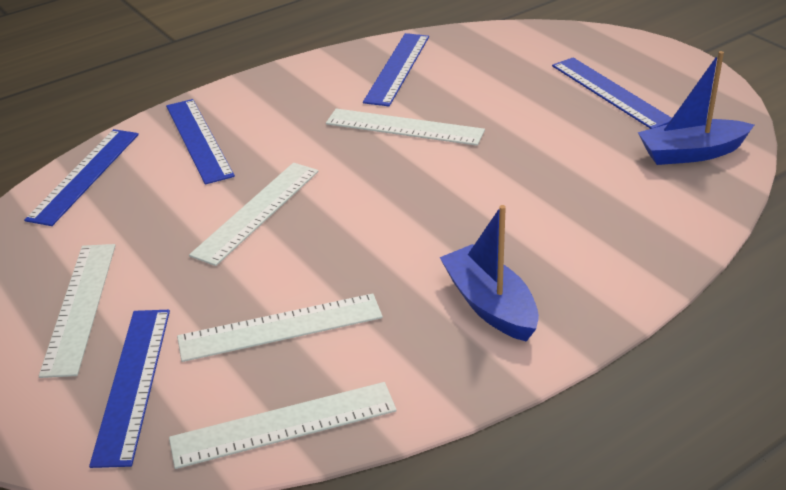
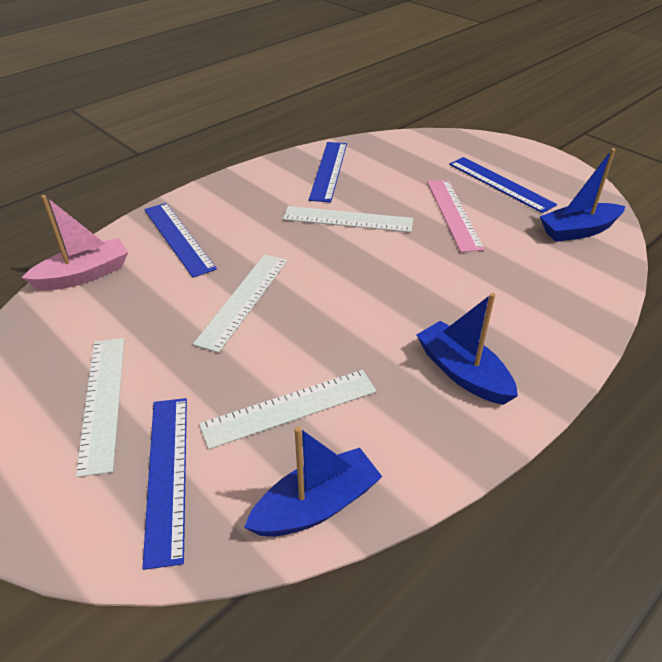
camera: 10 degrees left, 5 degrees up
blue ruler [24,129,139,226] -> pink boat [22,195,128,291]
white ruler [169,382,397,469] -> blue boat [244,426,382,537]
none -> pink ruler [427,180,485,252]

